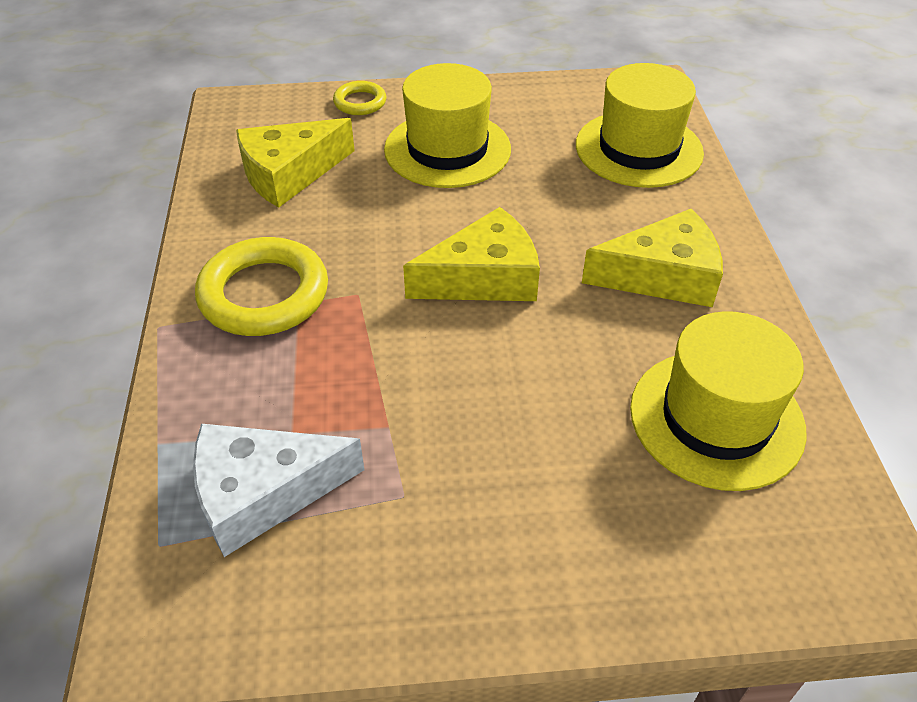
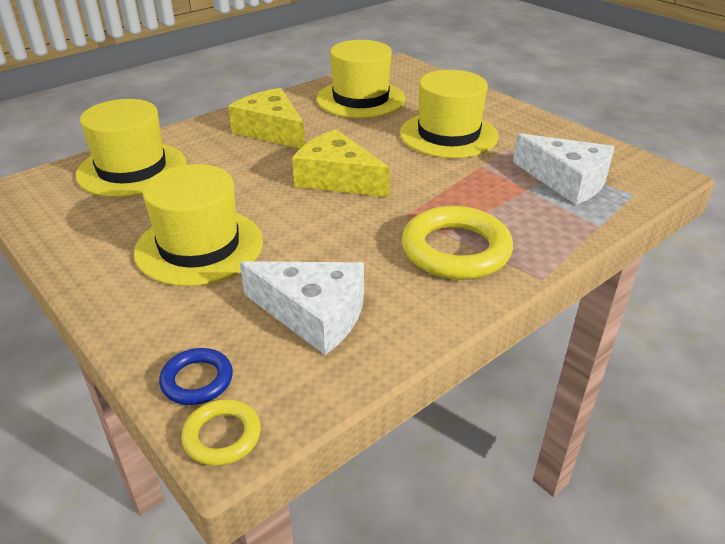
camera: 125 degrees left, 10 degrees down
yellow cheese [236,118,355,208] -> white cheese [240,261,364,355]
yellow ring [333,81,386,115] -> yellow ring moved to [181,399,261,466]
none -> blue ring [159,348,233,405]
none -> yellow hat [400,70,498,158]

